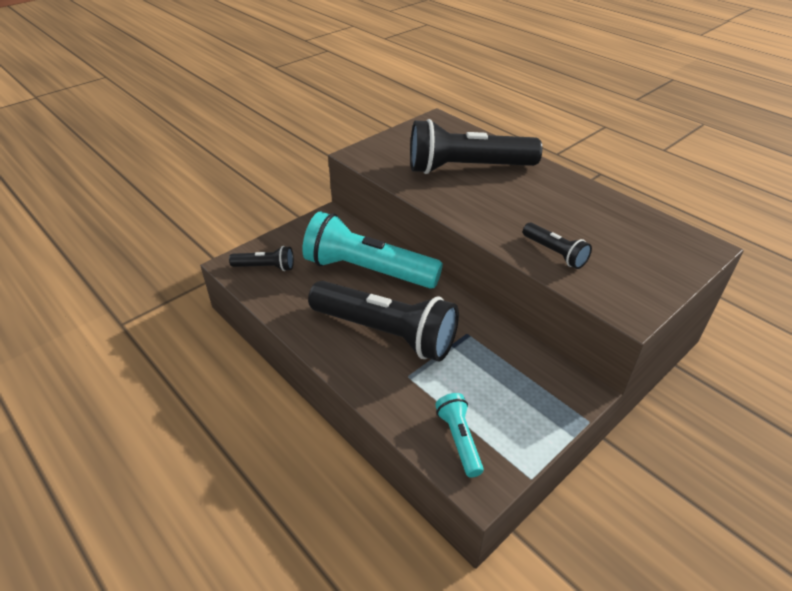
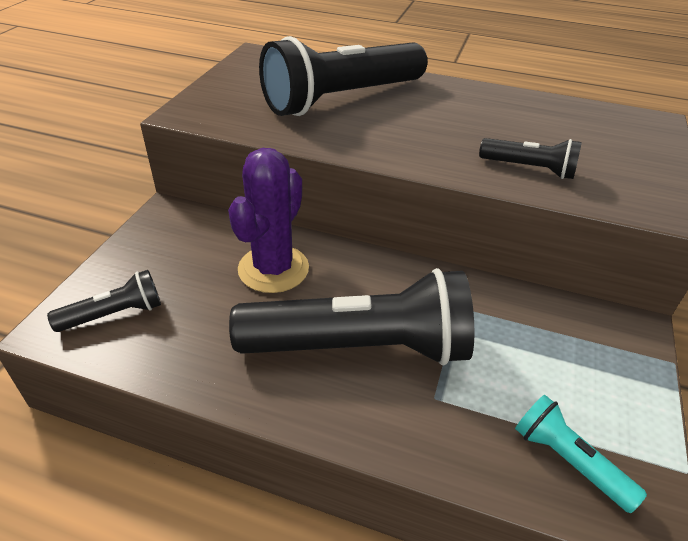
camera: 30 degrees left, 0 degrees up
turquoise flashlight [302,212,443,289] -> purple cactus [228,148,309,293]

